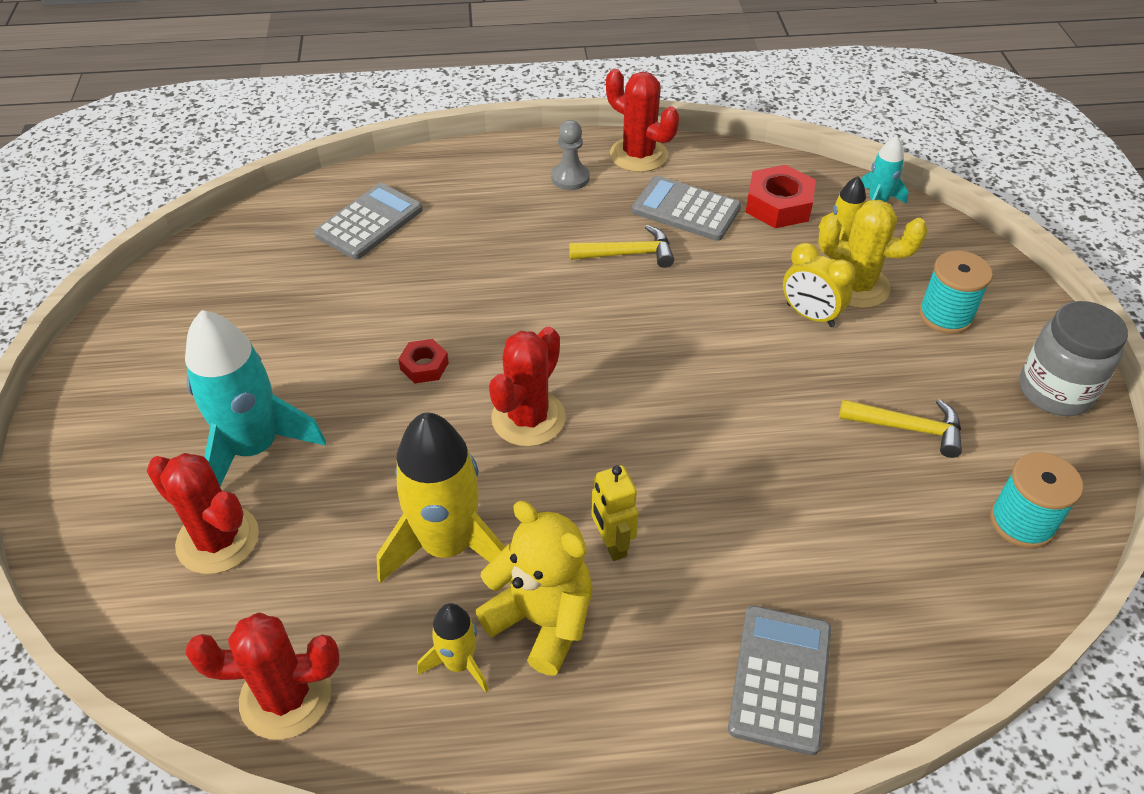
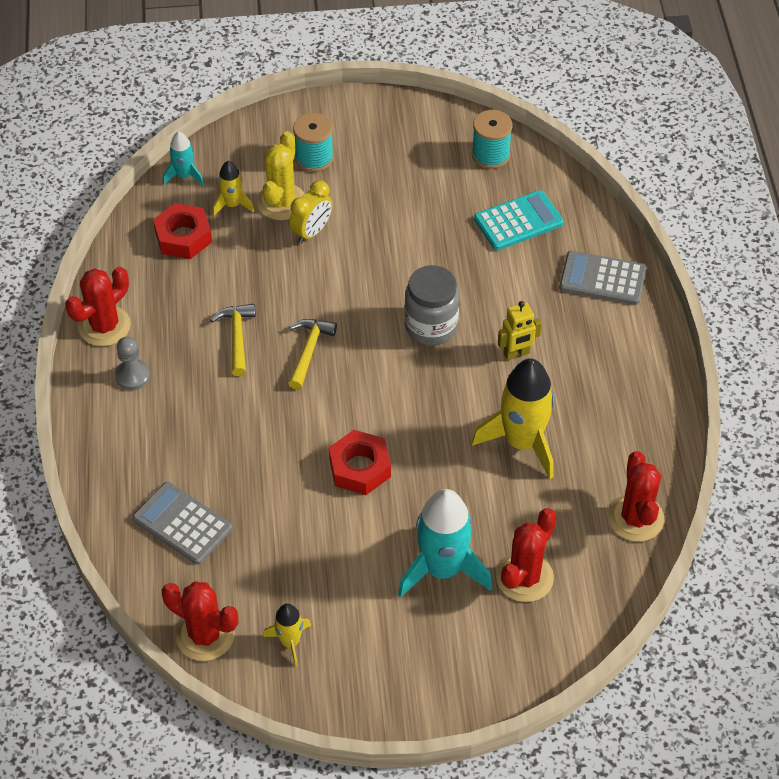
camera: 90 degrees left, 5 degrees up
red nut [398,339,449,384] -> red nut [329,430,391,495], size x1.73
yellow rocket [417,603,488,692] -> yellow rocket moved to [263,603,311,667]
yellow teddy bear [475,501,592,676] -> none
red cactus [489,327,566,447] -> red cactus moved to [161,581,239,661]
grey calculator [632,176,741,241] -> none
yellow hammer [839,399,962,458] -> yellow hammer moved to [288,319,337,390]
grey jar [1020,301,1128,416] -> grey jar moved to [404,265,459,345]
none -> turquoise calculator [474,190,564,250]

